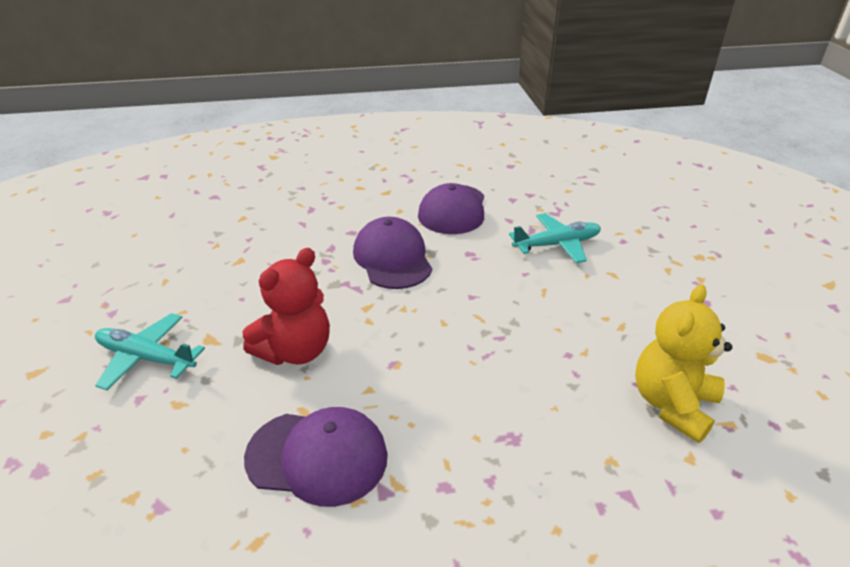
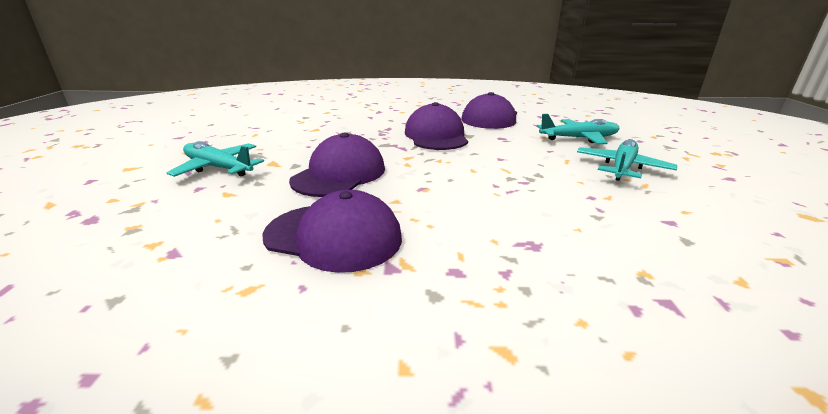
camera: 10 degrees right, 10 degrees down
red teddy bear [243,248,330,365] -> purple cap [289,132,385,197]
yellow teddy bear [635,284,732,443] -> none
none -> turquoise plane [577,139,677,181]

